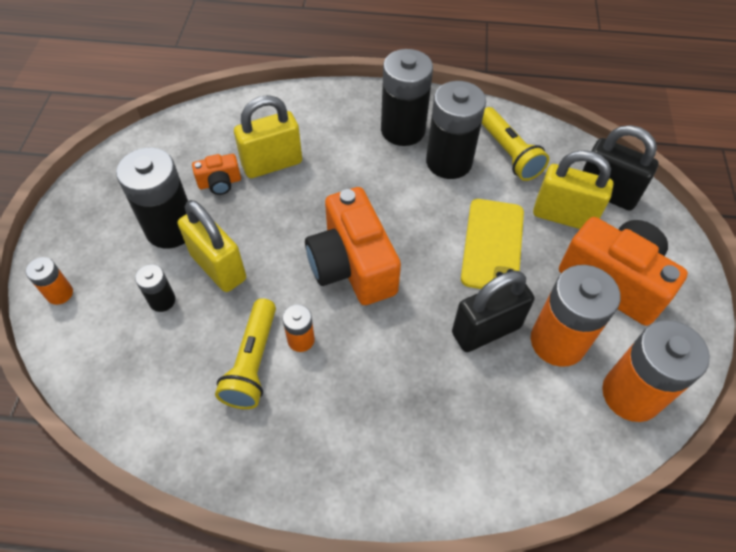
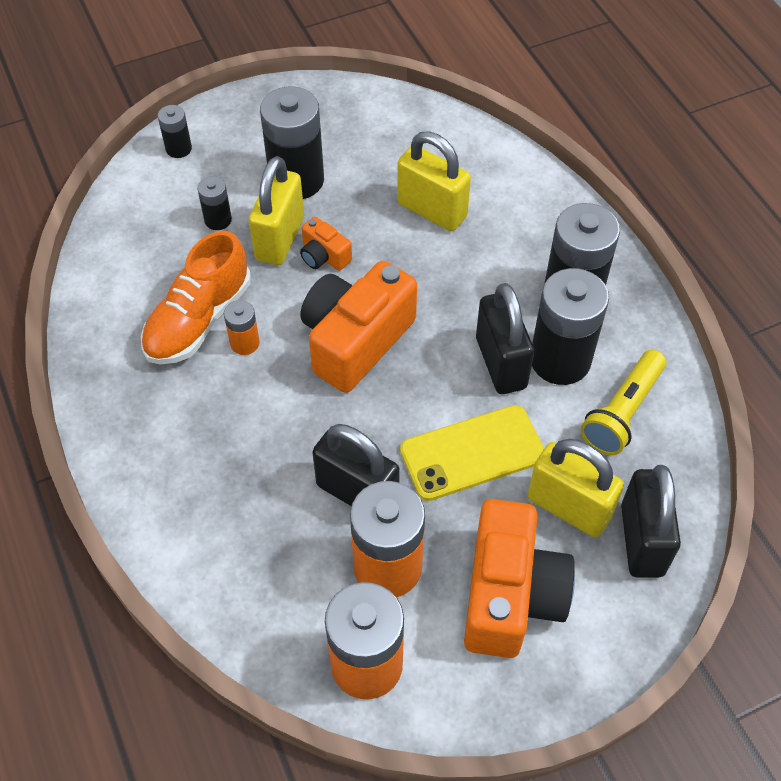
camera: 60 degrees right, 0 degrees up
orange battery [26,257,73,305] -> black battery [158,105,192,158]
orange camera [192,154,241,195] -> orange camera moved to [300,217,352,271]
yellow flashlight [215,298,276,409] -> orange shoe [141,231,251,364]
yellow padlock [533,150,613,229] -> yellow padlock turned 45 degrees counterclockwise [528,439,624,537]
none -> black padlock [476,283,534,394]

